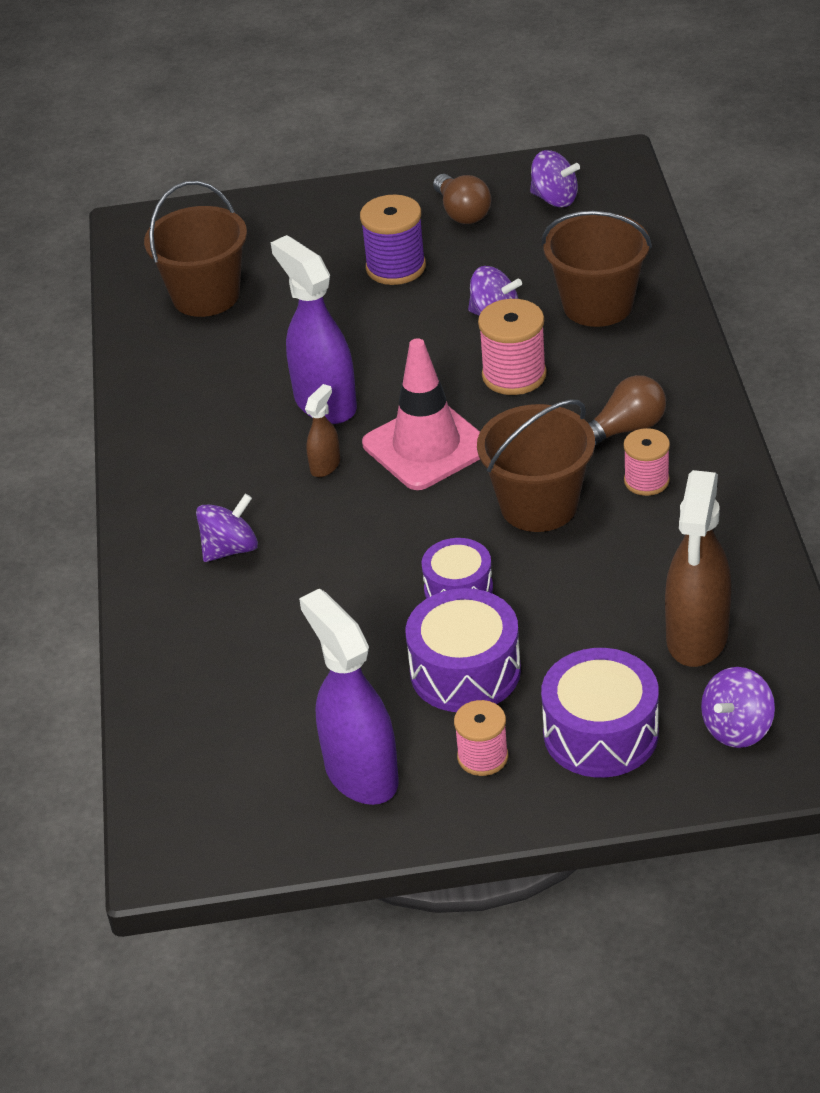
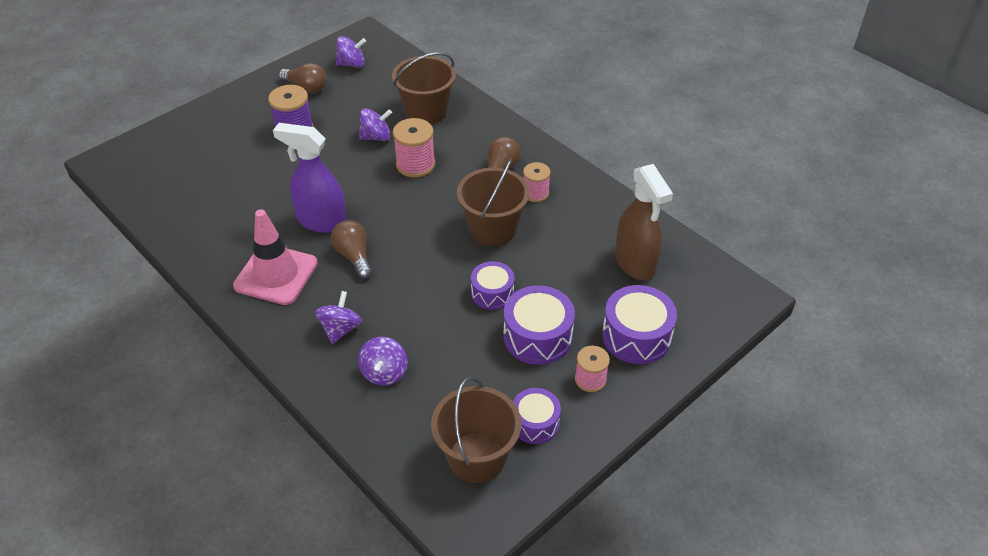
camera: 40 degrees left, 5 degrees up
brown bucket [144,181,247,317] -> brown bucket moved to [431,377,521,483]
purple spray bottle [299,589,399,805] -> purple drum [513,388,561,444]
brown spray bottle [305,384,340,477] -> brown light bulb [331,220,372,279]
pink traffic cone [362,338,480,490] -> pink traffic cone moved to [233,209,318,305]
purple spinning top [701,667,775,748] -> purple spinning top moved to [358,337,408,386]

